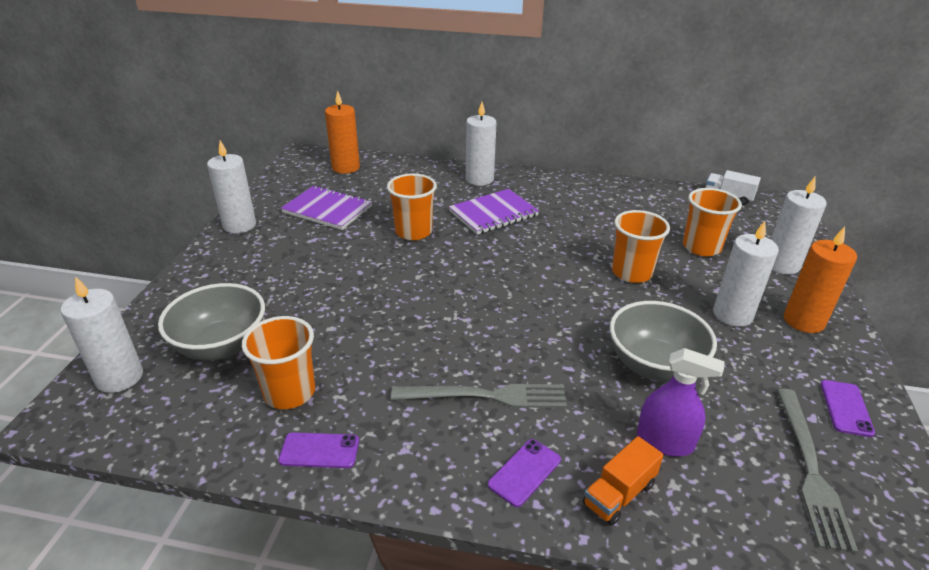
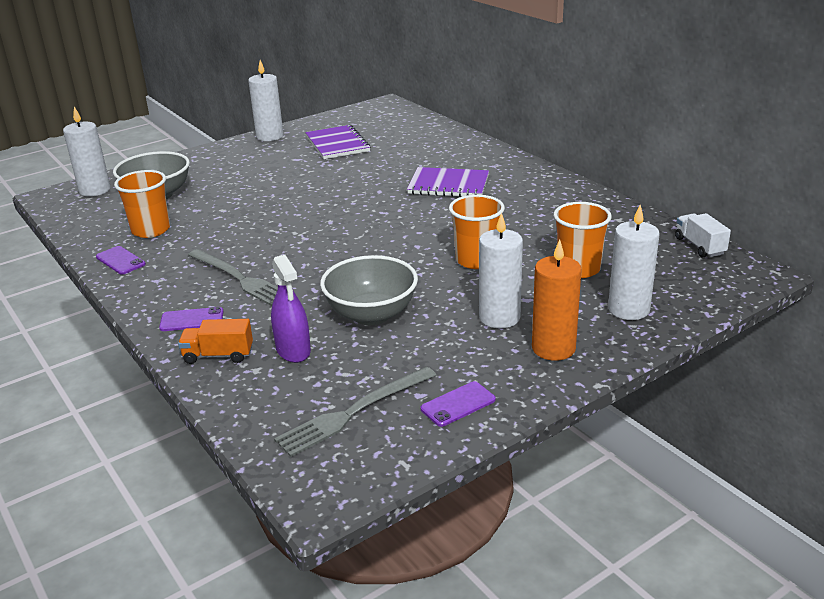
camera: 45 degrees right, 5 degrees down
orange candle [325,90,360,174] -> none
orange cup [387,173,437,240] -> none
white candle [466,102,497,186] -> none

